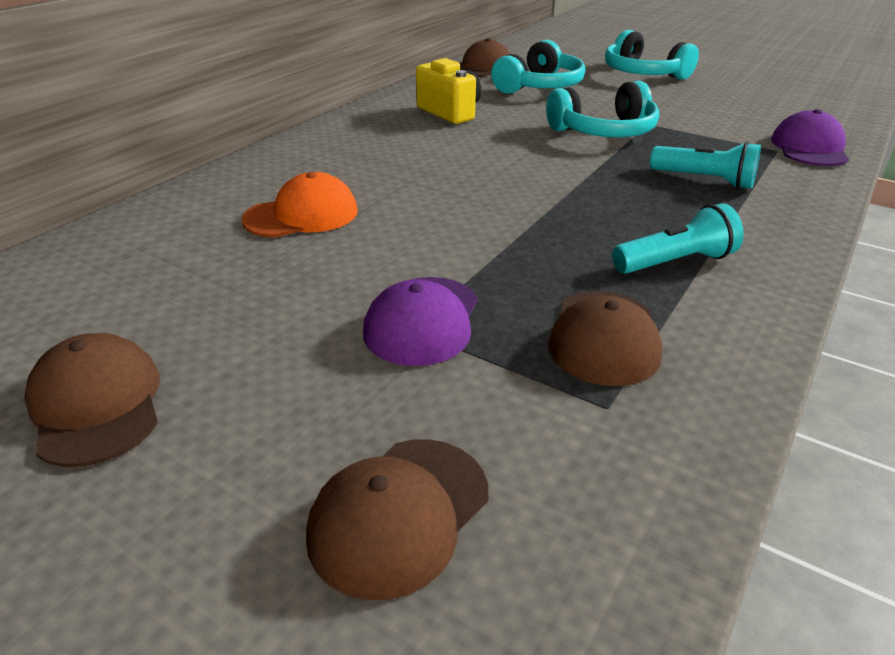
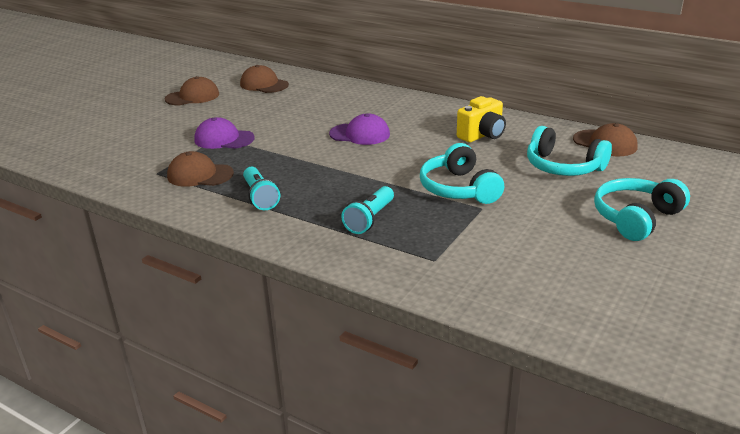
camera: 90 degrees right, 5 degrees down
orange cap [242,172,358,238] -> none
brown cap [306,439,488,600] -> brown cap moved to [240,65,289,93]
purple cap [771,109,849,166] -> purple cap moved to [329,114,390,145]

